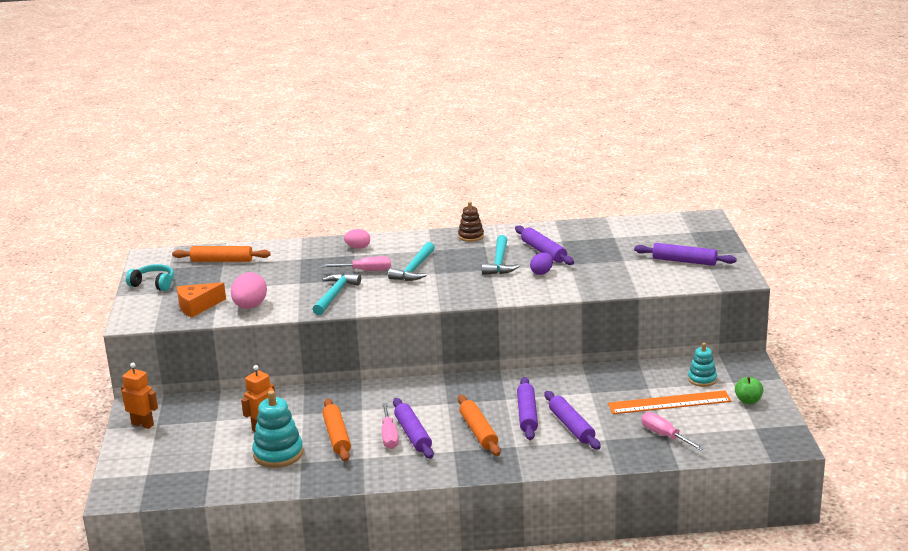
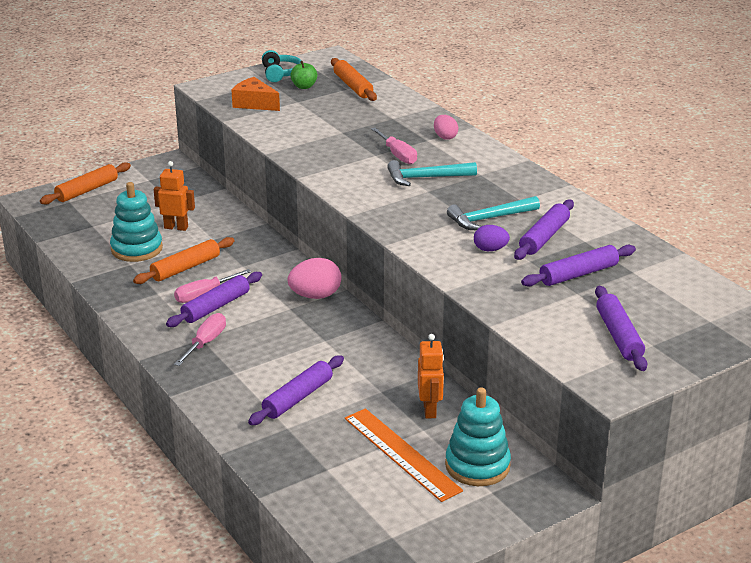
camera: 60 degrees right, 5 degrees up
orange robot [121,363,158,429] -> orange robot moved to [418,334,444,419]
pink egg [231,272,267,309] -> pink egg moved to [288,258,342,299]
turquoise hammer [313,273,361,315] -> none
brown stacking toy [458,202,484,242] -> none
orange rolling pin [458,395,501,456] -> orange rolling pin moved to [40,162,131,205]
purple rolling pin [517,377,538,440] -> purple rolling pin moved to [521,245,636,287]
pink screwdriver [641,412,704,451] -> pink screwdriver moved to [174,313,226,366]
turquoise stacking toy [688,343,717,387] -> turquoise stacking toy [445,387,511,486], size x1.64
green apple [735,377,763,404] -> green apple moved to [290,61,317,89]

